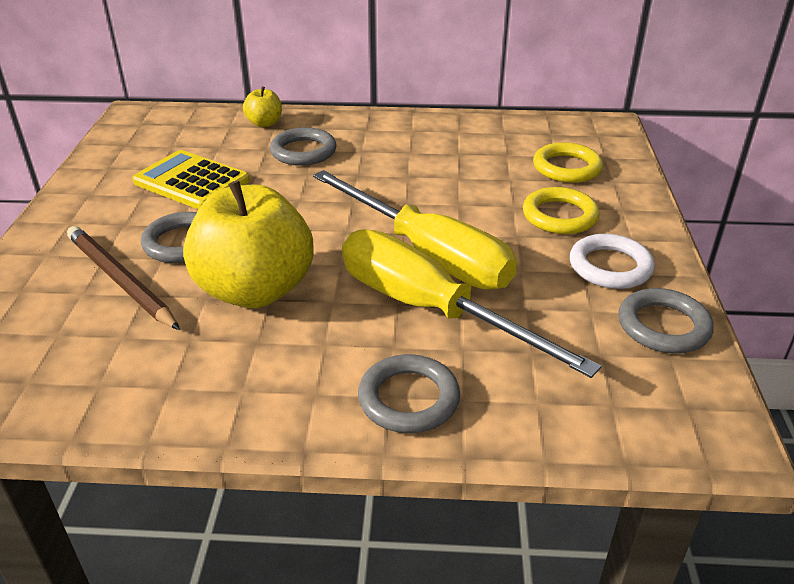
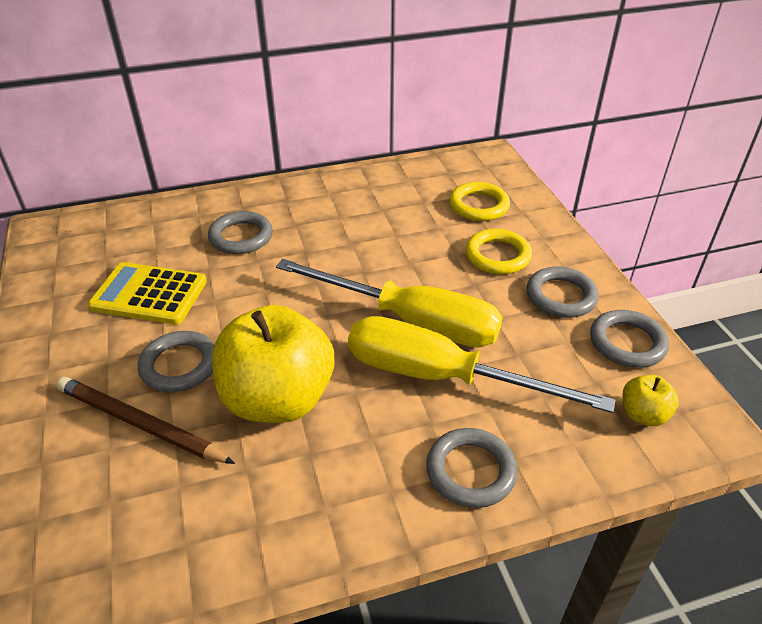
camera: 20 degrees left, 5 degrees up
yellow apple [243,87,282,127] -> yellow apple moved to [623,375,679,426]
white ring [570,234,655,289] -> grey ring [527,267,599,318]

